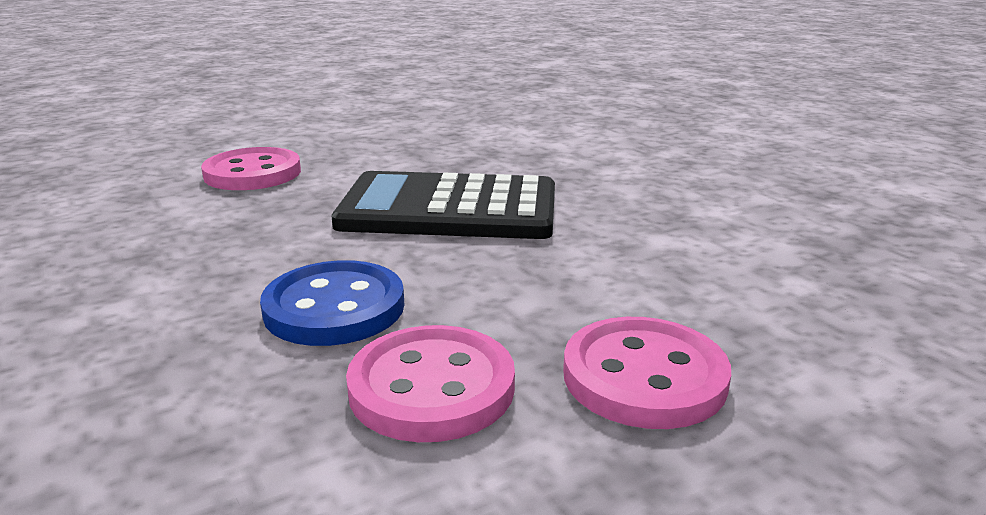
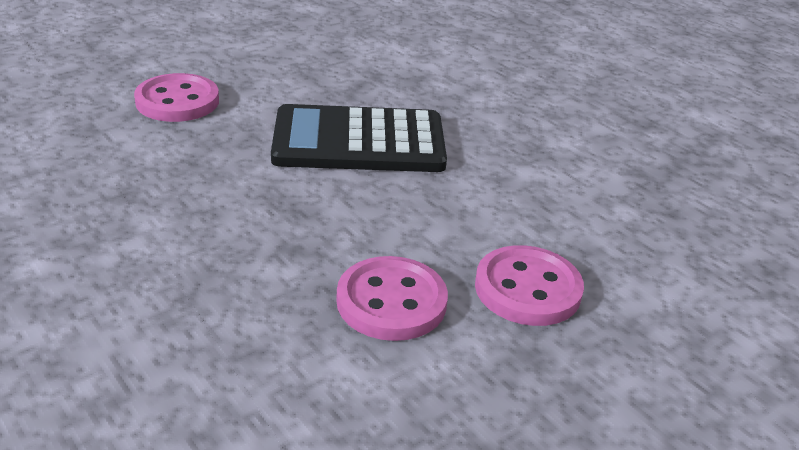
camera: 10 degrees left, 10 degrees up
blue button [260,260,404,346] -> none

